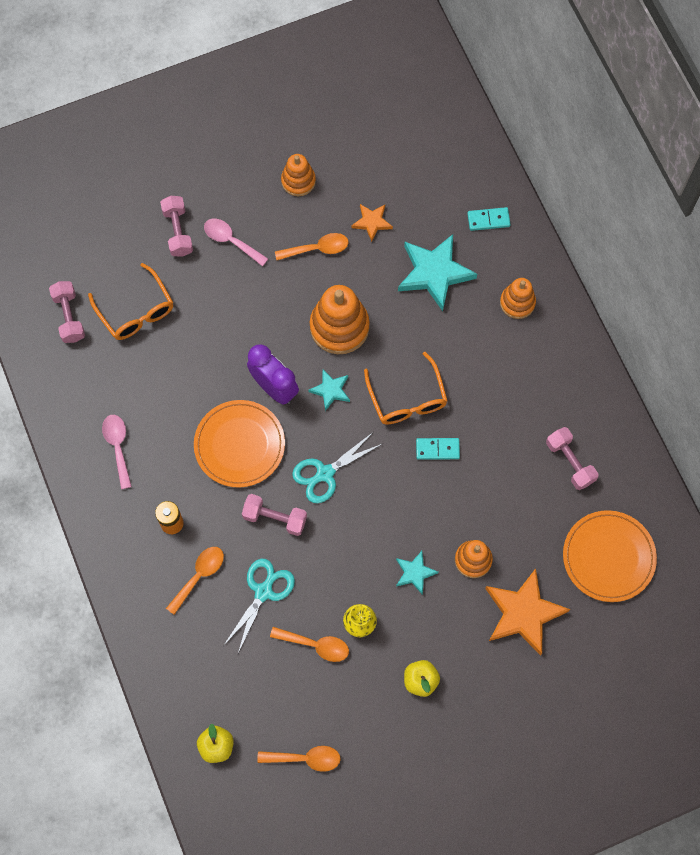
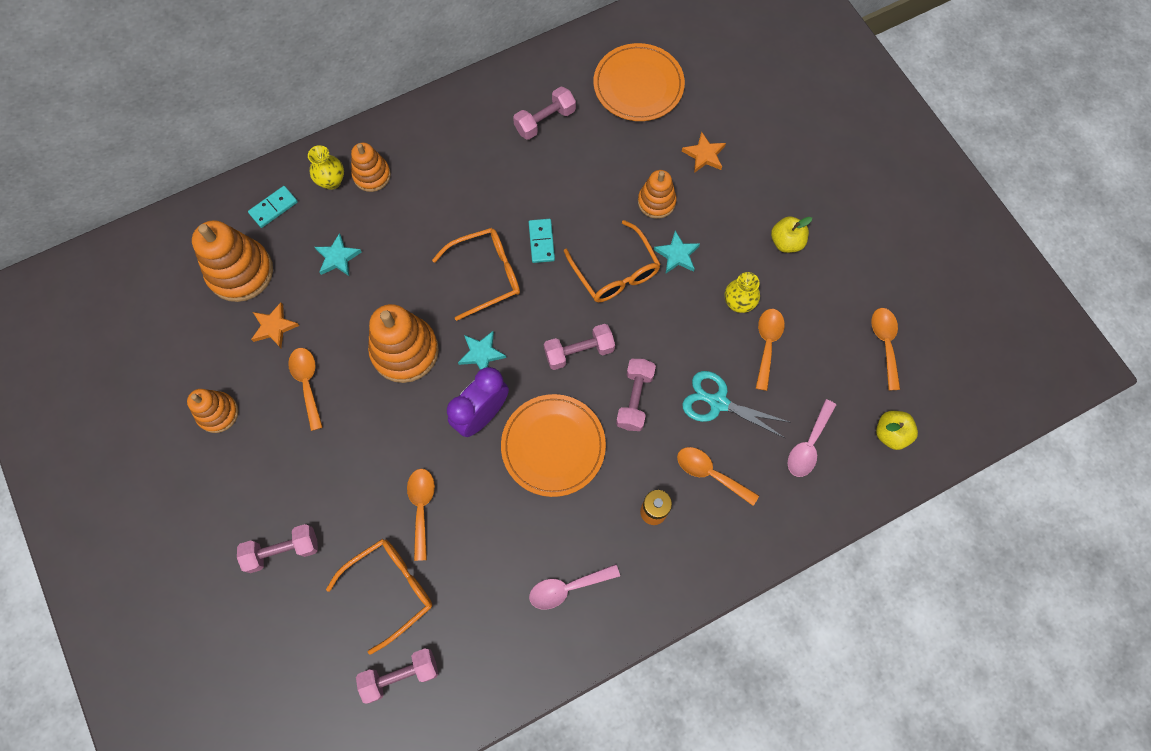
camera: 95 degrees left, 0 degrees up
pink spoon [204,219,268,266] -> pink spoon moved to [788,399,836,477]
turquoise scissors [292,432,382,503] -> pink dumbbell [544,324,615,370]
turquoise star [398,234,477,311] -> turquoise star [315,233,361,276], size x0.52
turquoise domino [467,207,511,231] -> turquoise domino turned 60 degrees clockwise [248,186,298,228]
orange star [485,568,570,656] -> orange star [682,132,726,173], size x0.52
none -> orange stacking toy [192,220,273,302]
none -> yellow vase [308,145,344,190]
none -> orange spoon [407,469,435,561]
none -> orange glasses [564,220,661,302]

